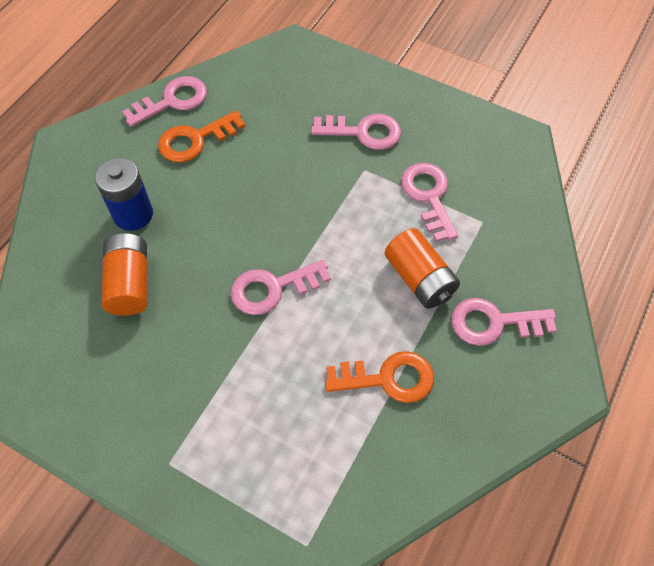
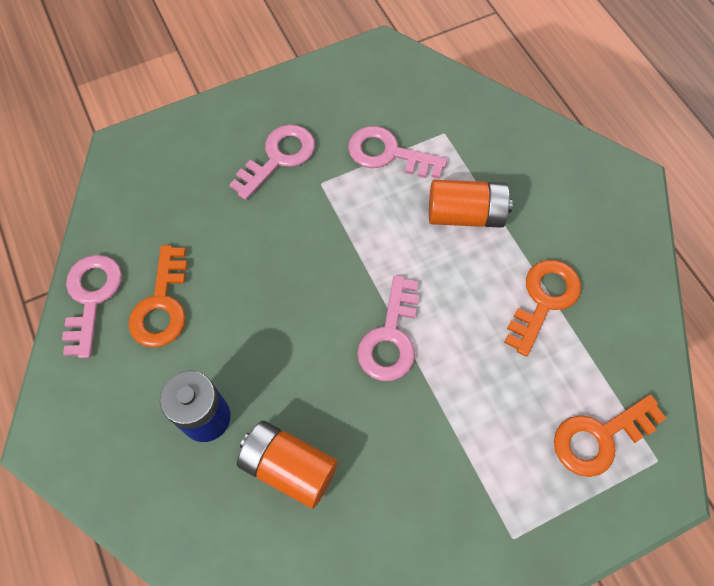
camera: 55 degrees left, 5 degrees up
pink key [451,298,557,346] -> none
none -> orange key [554,395,667,477]

